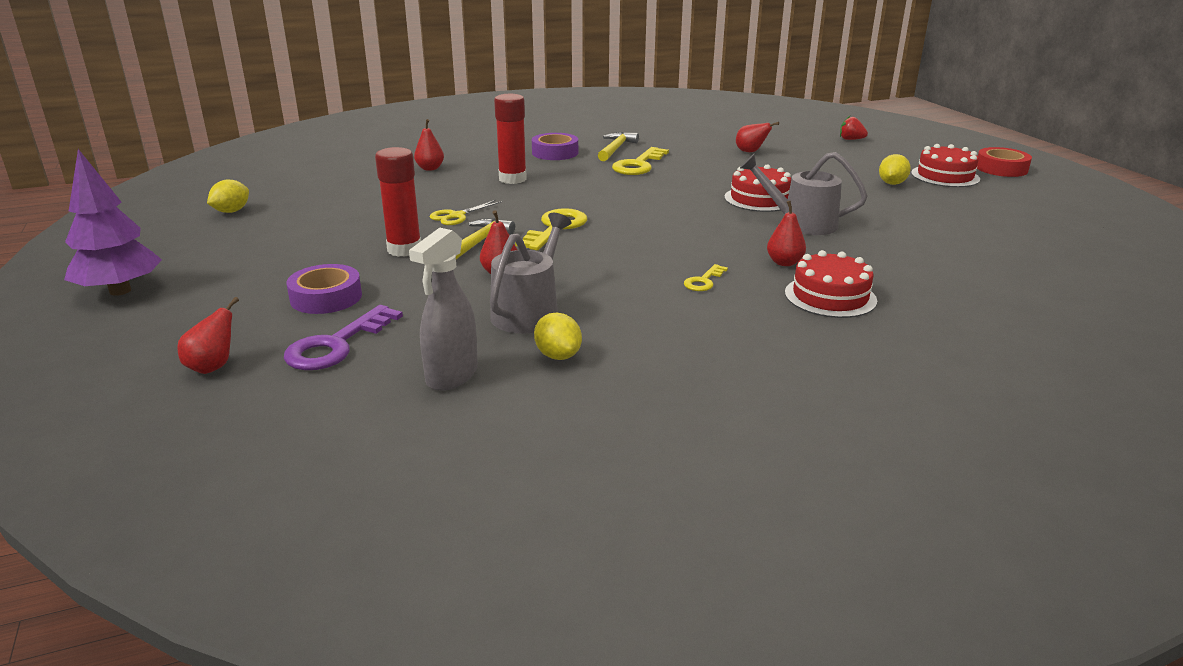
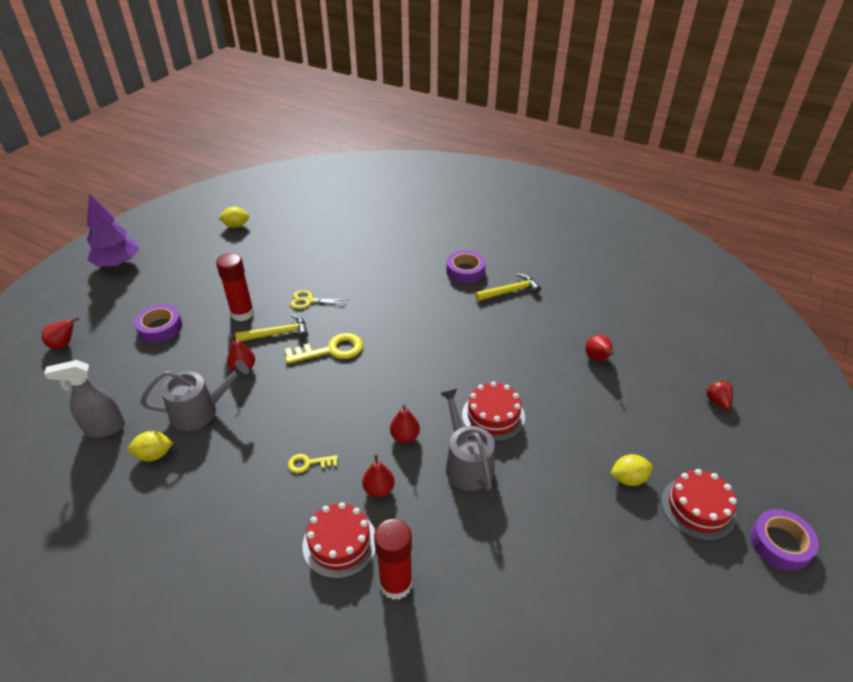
camera: 50 degrees right, 15 degrees up
purple key [284,305,403,370] -> none
red pear [414,119,444,171] -> red pear moved to [390,405,420,443]
red glue stick [494,94,527,184] -> red glue stick moved to [374,519,412,600]
yellow lemon [534,313,582,360] -> yellow lemon turned 60 degrees clockwise [128,431,173,461]
yellow key [612,147,669,175] -> none
red tape [977,147,1032,177] -> purple tape [750,509,819,571]

